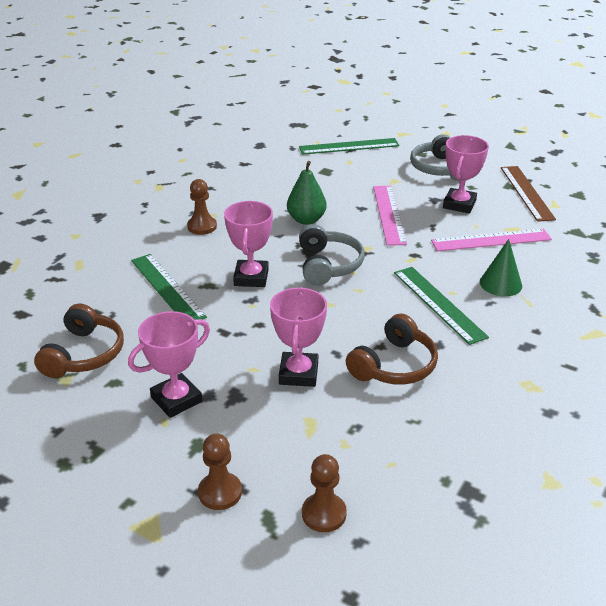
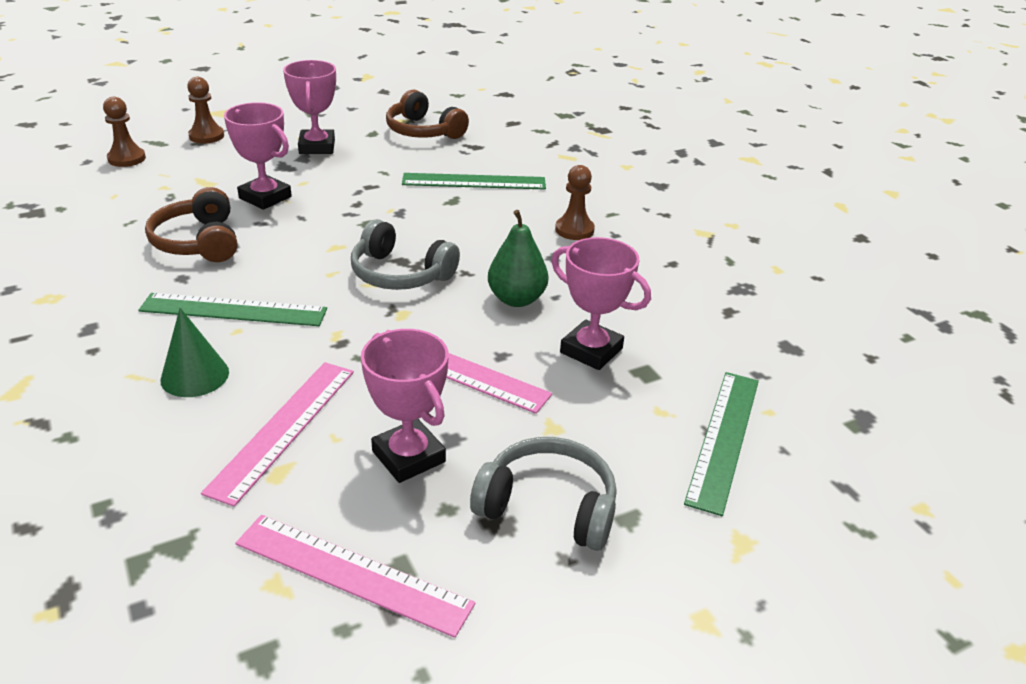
camera: 120 degrees right, 0 degrees up
pink trophy [224,201,273,287] -> pink trophy moved to [551,237,651,370]
brown ruler [501,166,556,222] -> pink ruler [236,515,475,638]

